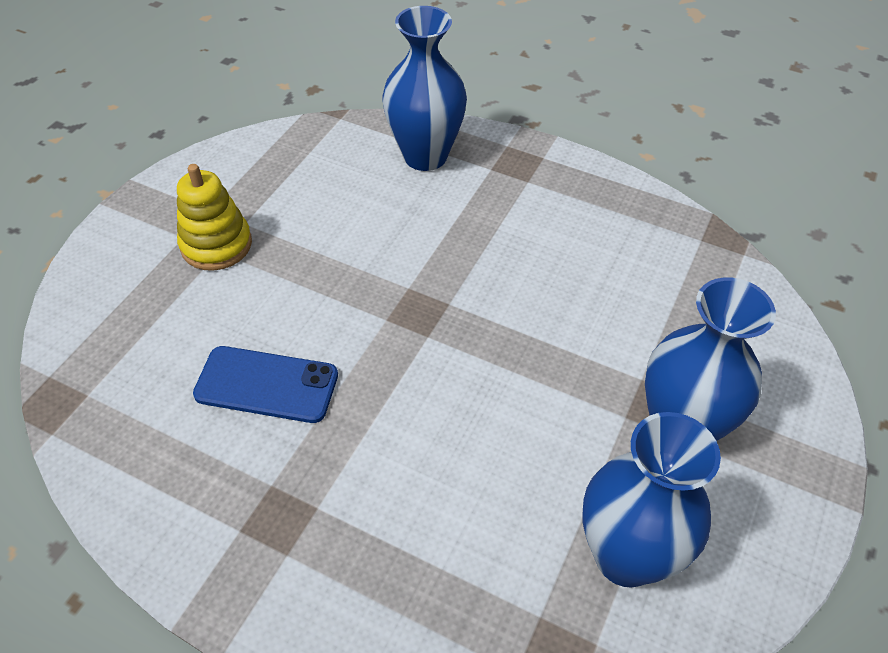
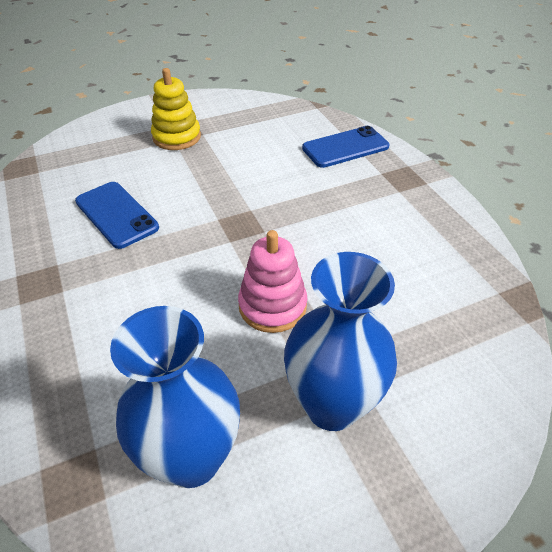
camera: 40 degrees right, 5 degrees down
blue vase [383,6,467,171] -> blue phone [302,126,389,168]
none -> pink stacking toy [238,230,307,333]

